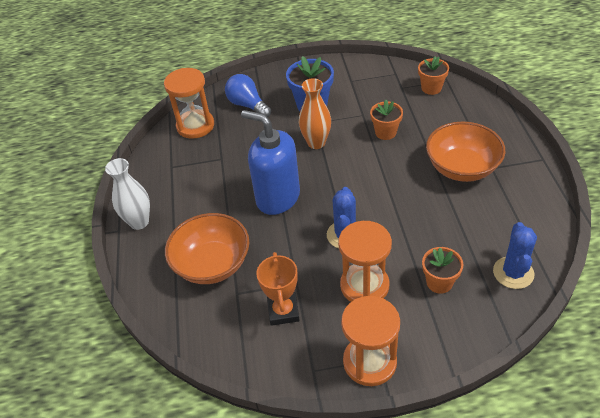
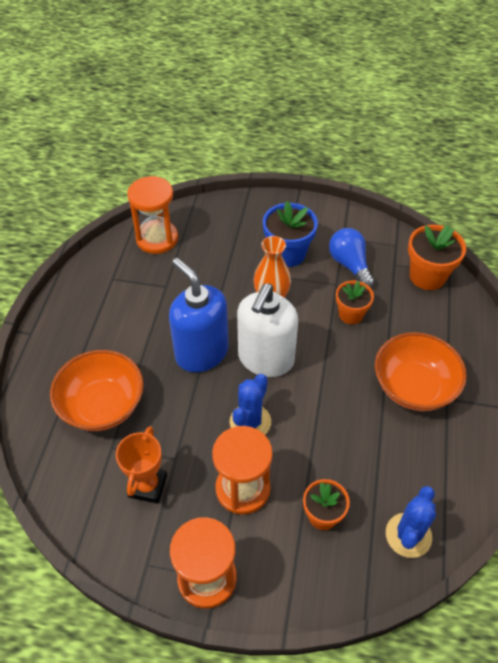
camera: 15 degrees right, 5 degrees up
white vase [105,158,150,230] -> none
blue light bulb [225,74,271,117] -> blue light bulb moved to [329,228,375,288]
orange flower pot [418,56,449,95] -> orange flower pot [408,225,466,290], size x1.53
none -> white soap dispenser [237,284,298,377]

